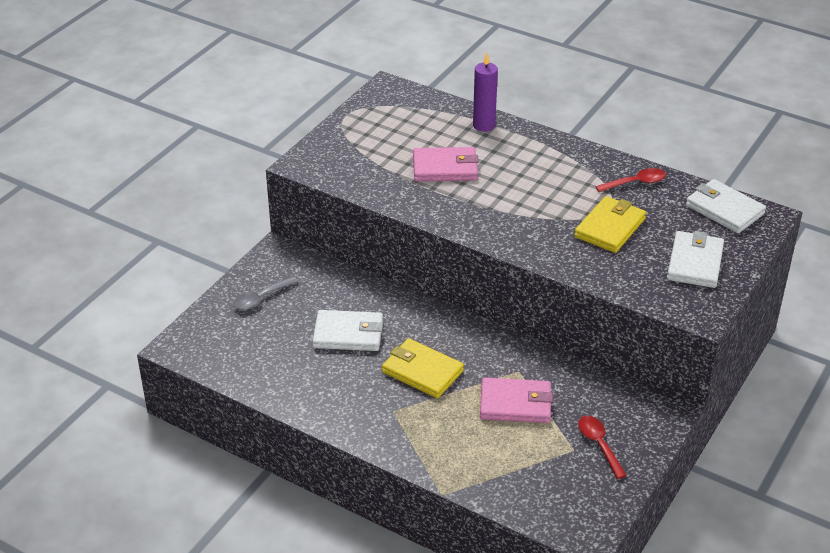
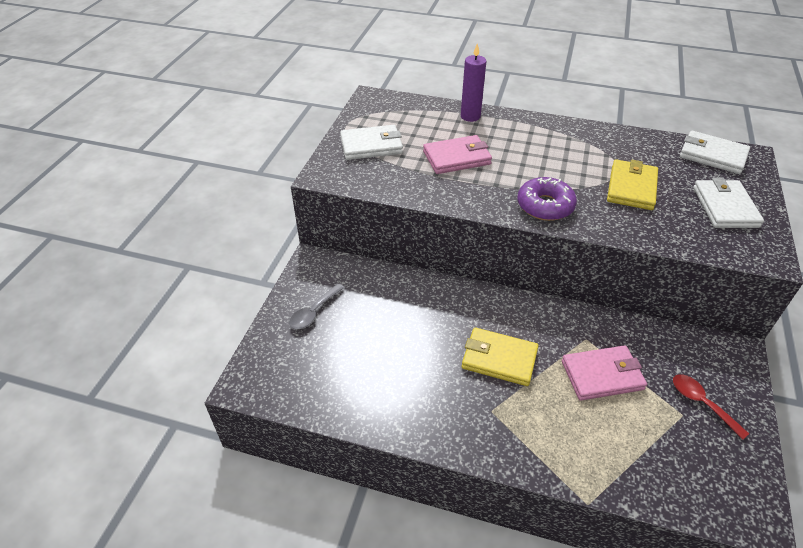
camera: 15 degrees left, 5 degrees up
white wallet [312,310,383,351] -> white wallet moved to [340,125,403,160]
red spoon [595,168,666,192] -> none
none -> purple donut [517,177,577,221]

